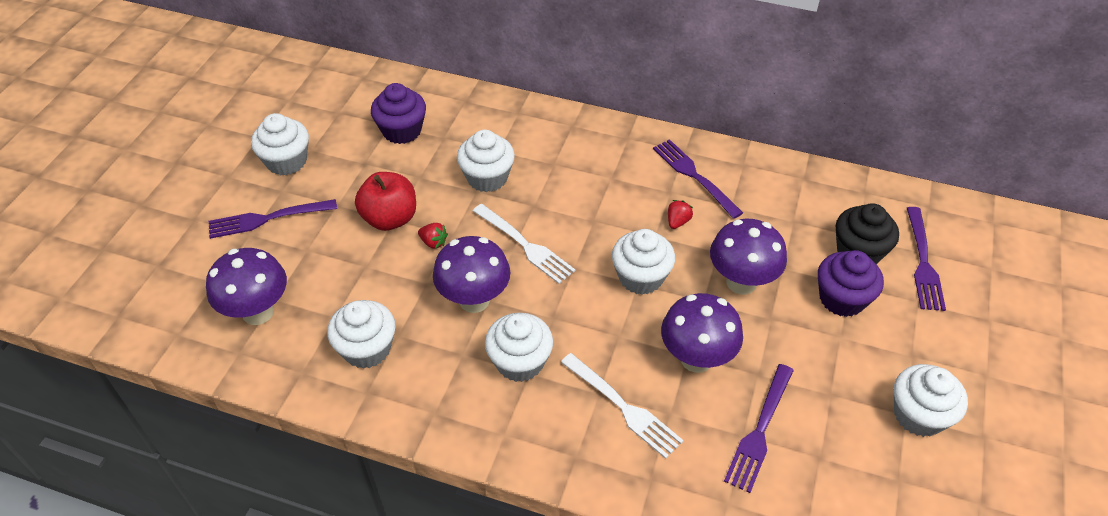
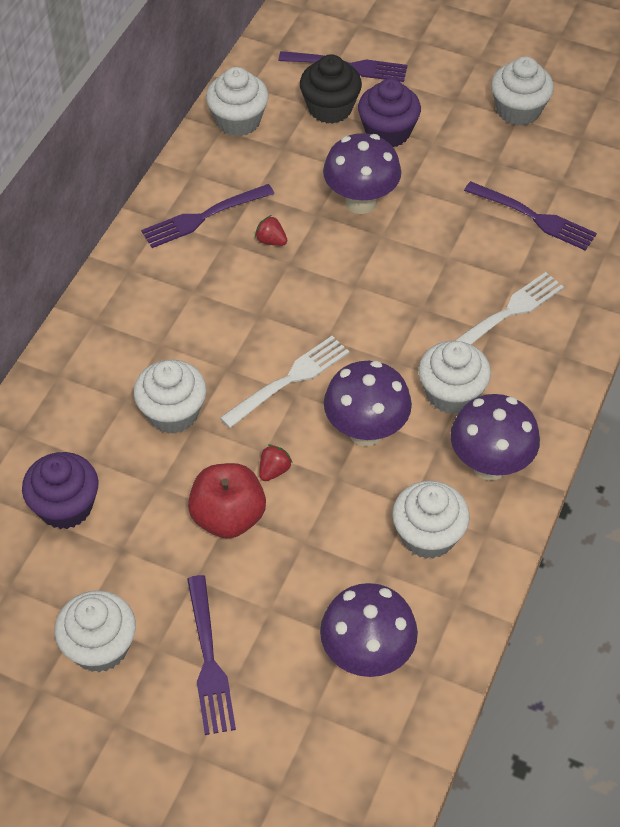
camera: 85 degrees left, 5 degrees up
white cupcake [612,229,675,295] -> white cupcake moved to [206,67,269,136]
purple mushroom [661,293,743,373] -> purple mushroom moved to [450,394,540,480]

